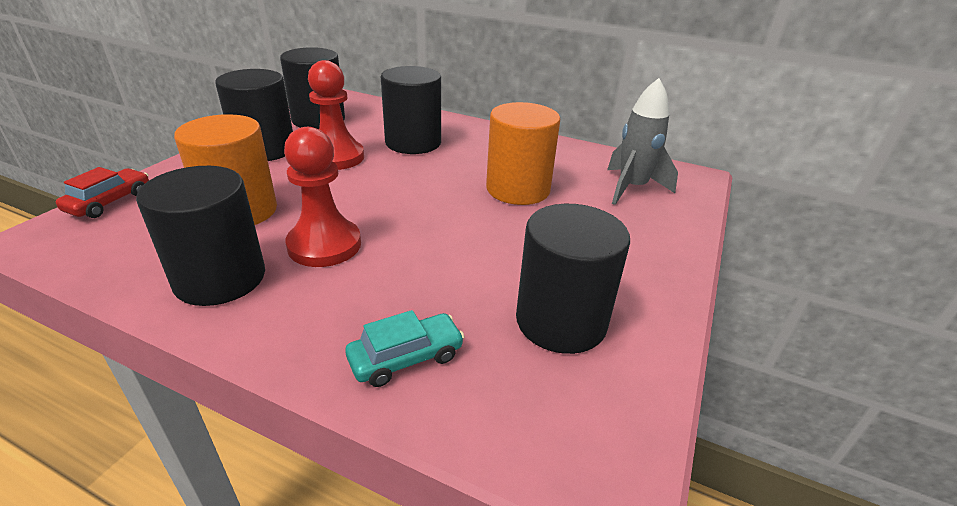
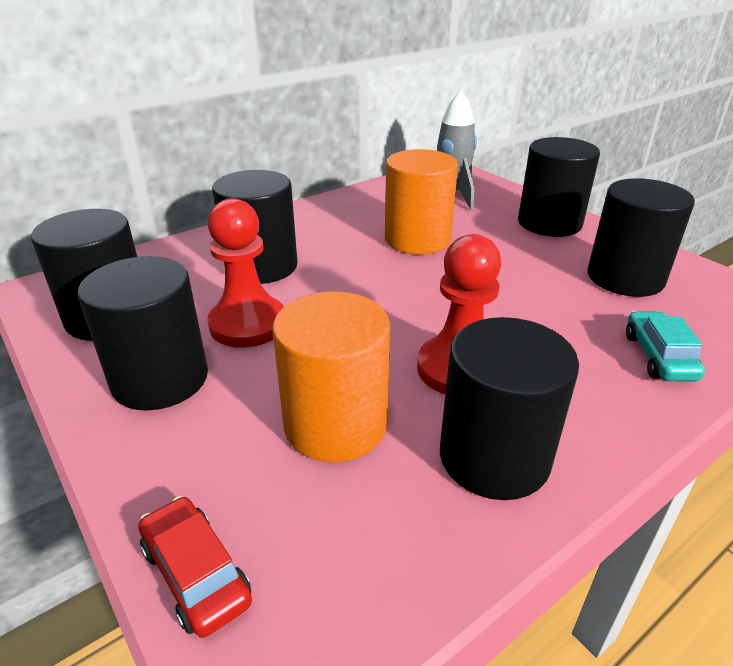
camera: 60 degrees left, 0 degrees up
none -> black cylinder [518,137,600,237]

